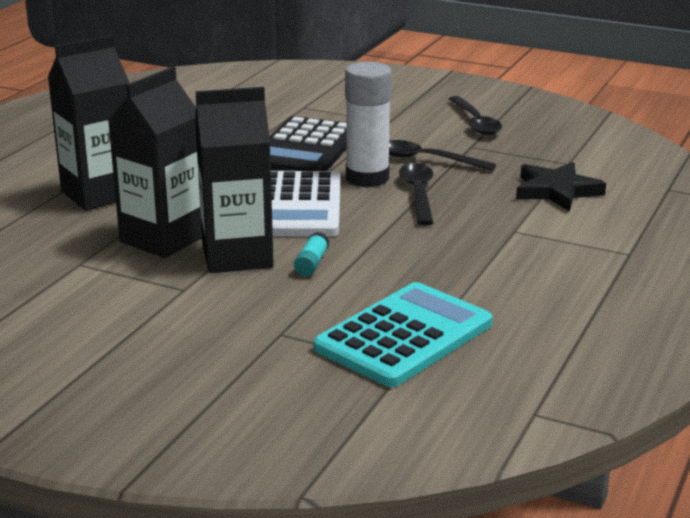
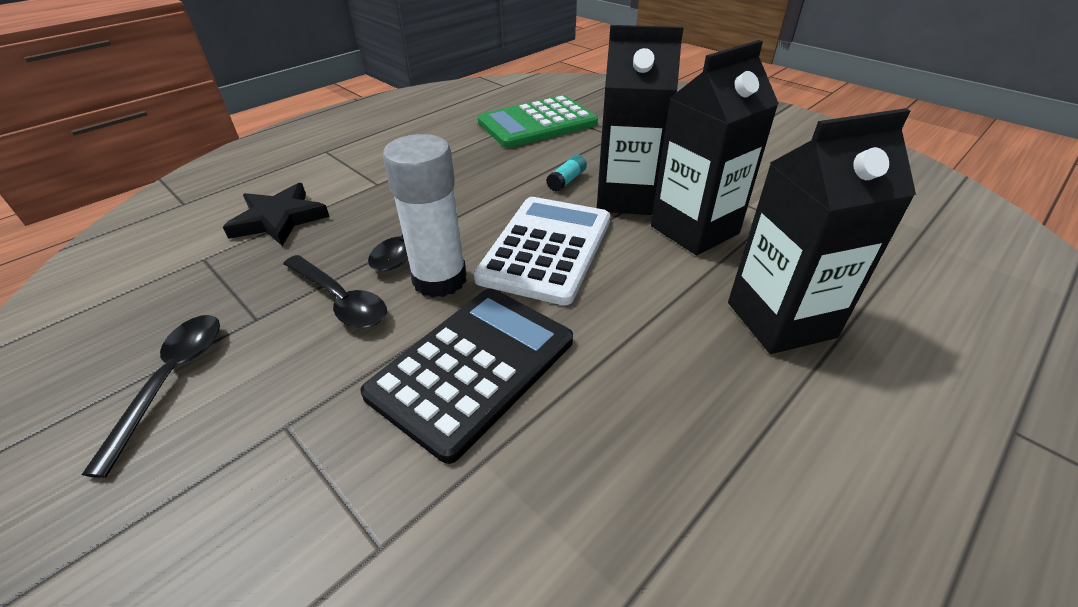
camera: 160 degrees left, 15 degrees up
turquoise calculator [313,282,493,387] -> green calculator [478,95,598,148]

